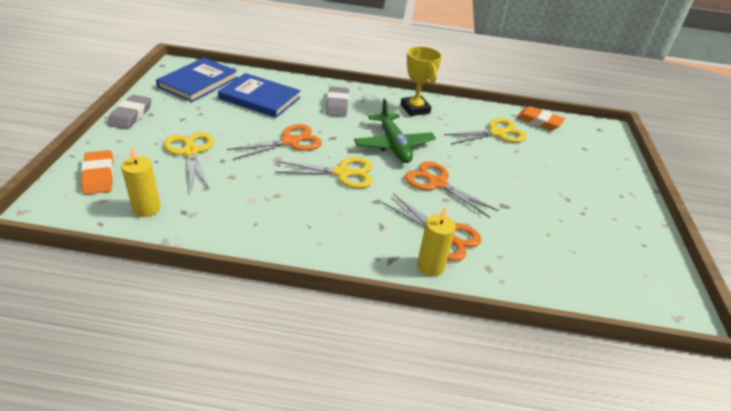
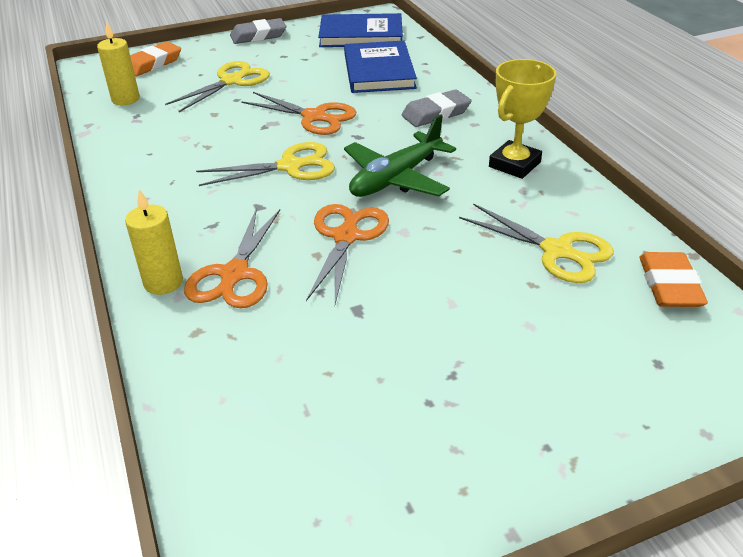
camera: 65 degrees right, 0 degrees up
yellow scissors [275,157,373,188] -> yellow scissors turned 75 degrees counterclockwise [196,142,335,186]

